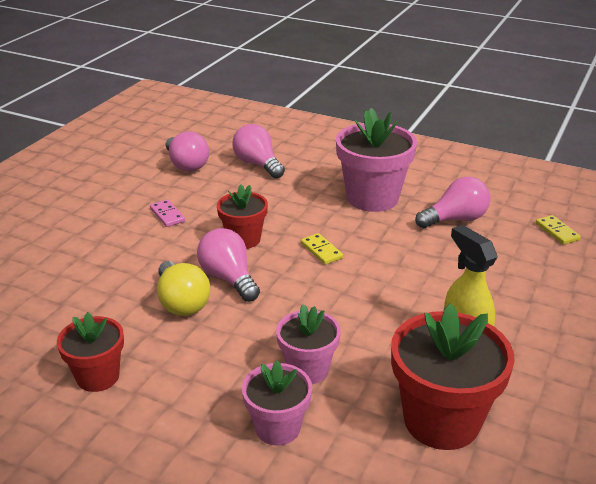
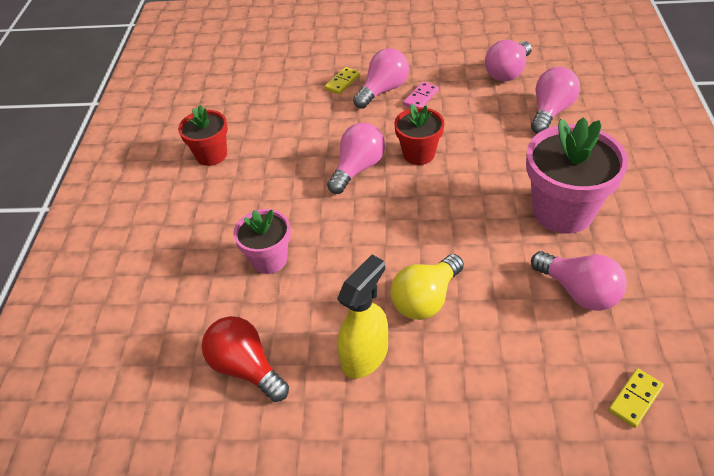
camera: 70 degrees right, 15 degrees up
yellow light bulb [157,261,210,316] -> yellow light bulb moved to [390,254,464,320]
pink flower pot [242,361,312,446] -> none
yellow domino [301,233,343,265] -> yellow domino moved to [324,67,360,94]
red flower pot [391,303,515,450] -> red light bulb [202,316,289,402]
none -> pink light bulb [353,48,409,109]

